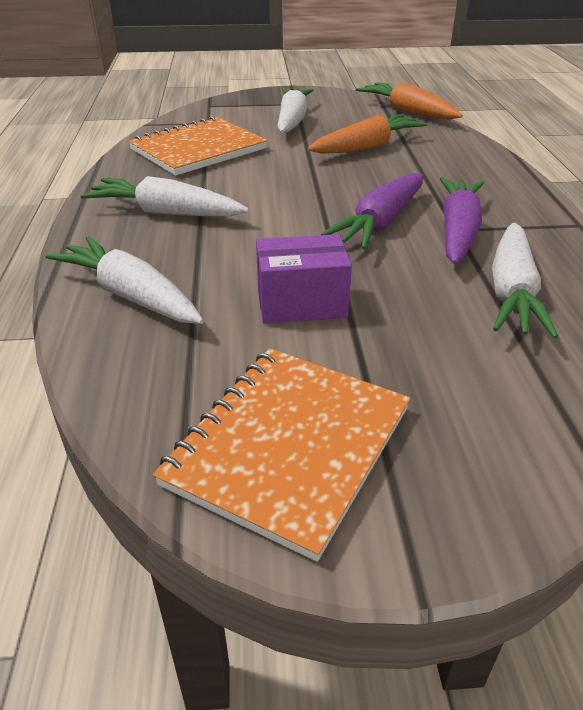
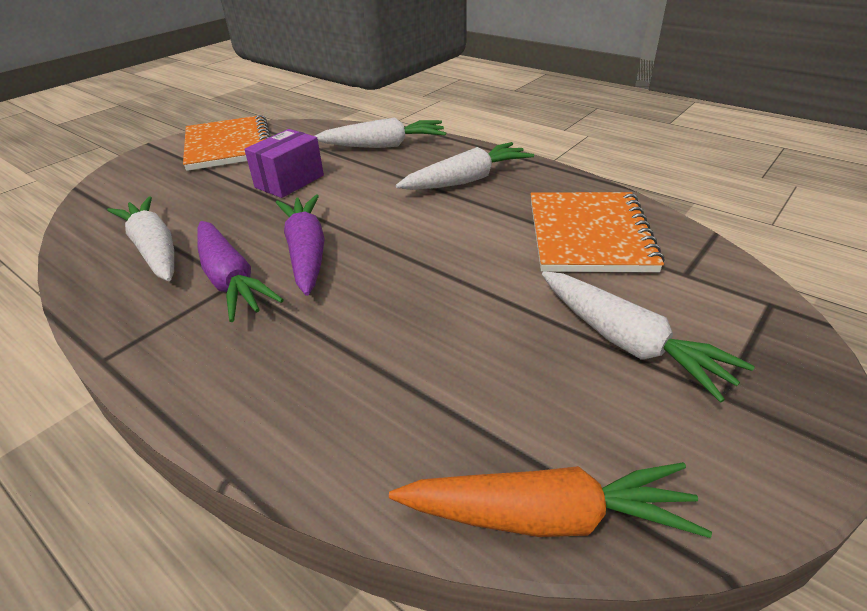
camera: 135 degrees right, 0 degrees up
orange carrot [307,114,428,153] -> none

